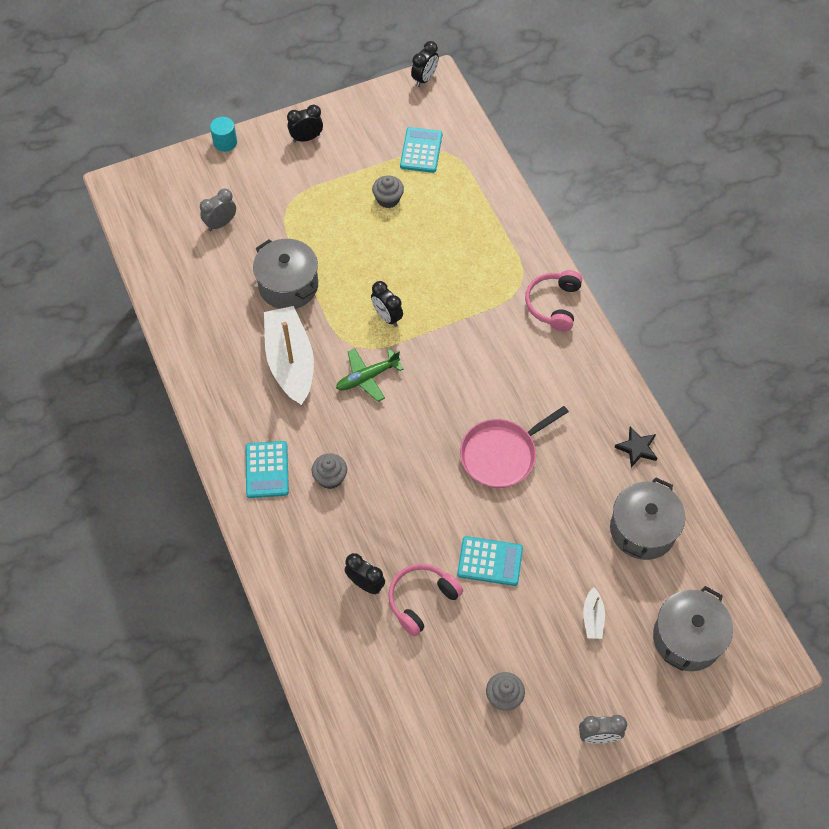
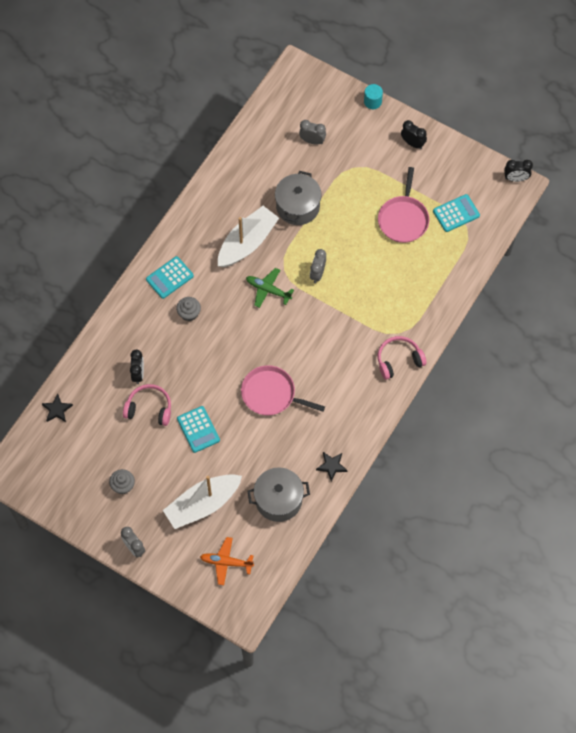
camera: 55 degrees right, 5 degrees up
black clock [371,281,403,327] -> grey clock [310,249,326,283]
grey cupcake [372,176,404,208] -> pink pan [378,167,429,243]
white boat [583,587,605,639] -> white boat [163,474,242,529], size x2.33
grey pot [653,586,733,671] -> orange plane [200,537,254,585]
none -> black star [42,394,73,422]

